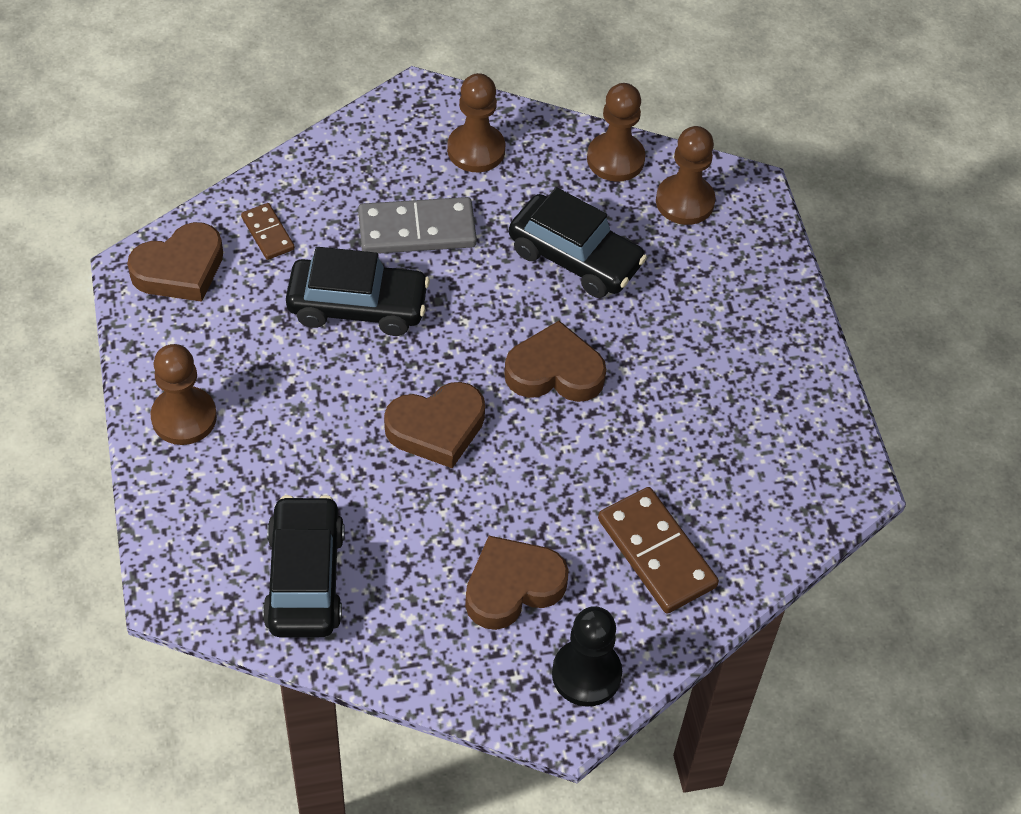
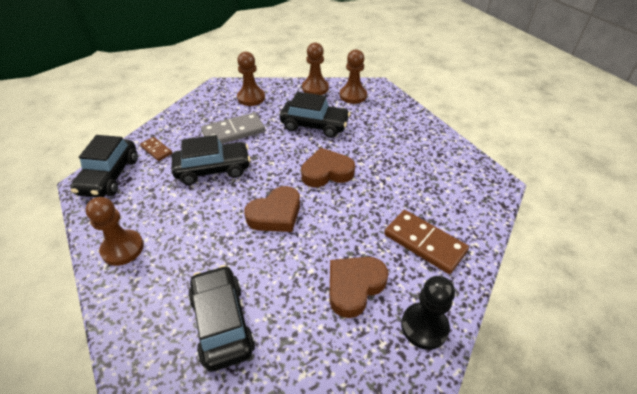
camera: 15 degrees left, 10 degrees down
brown heart [127,222,223,302] -> black car [70,135,138,197]

